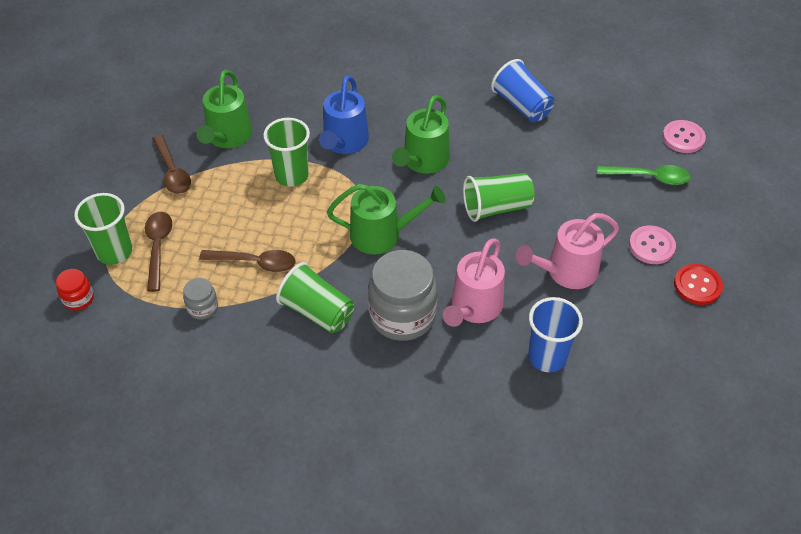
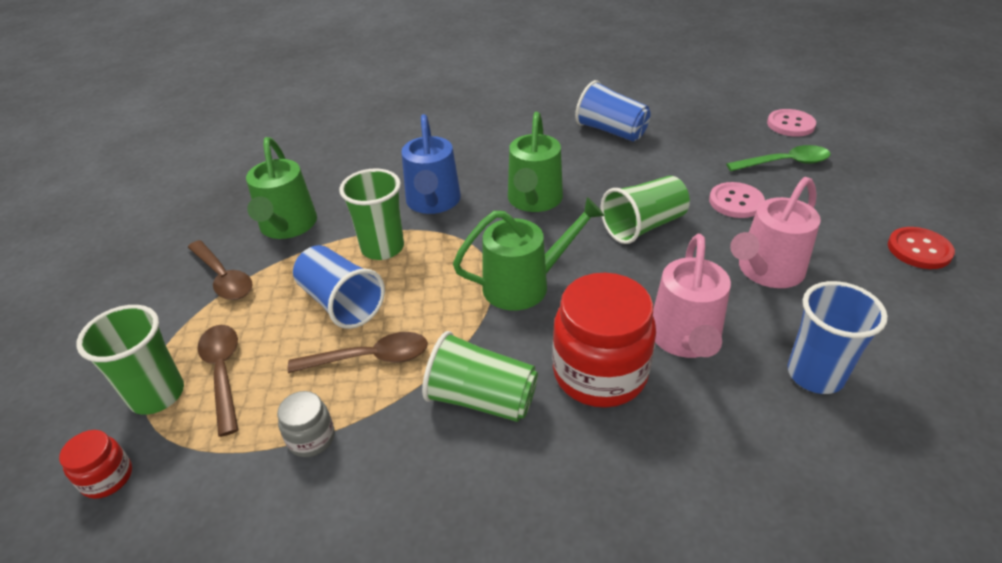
camera: 15 degrees left, 10 degrees down
grey jar [368,250,438,341] -> red jar [552,273,656,408]
pink button [629,225,676,264] -> pink button moved to [709,182,765,218]
none -> blue cup [293,245,385,329]

